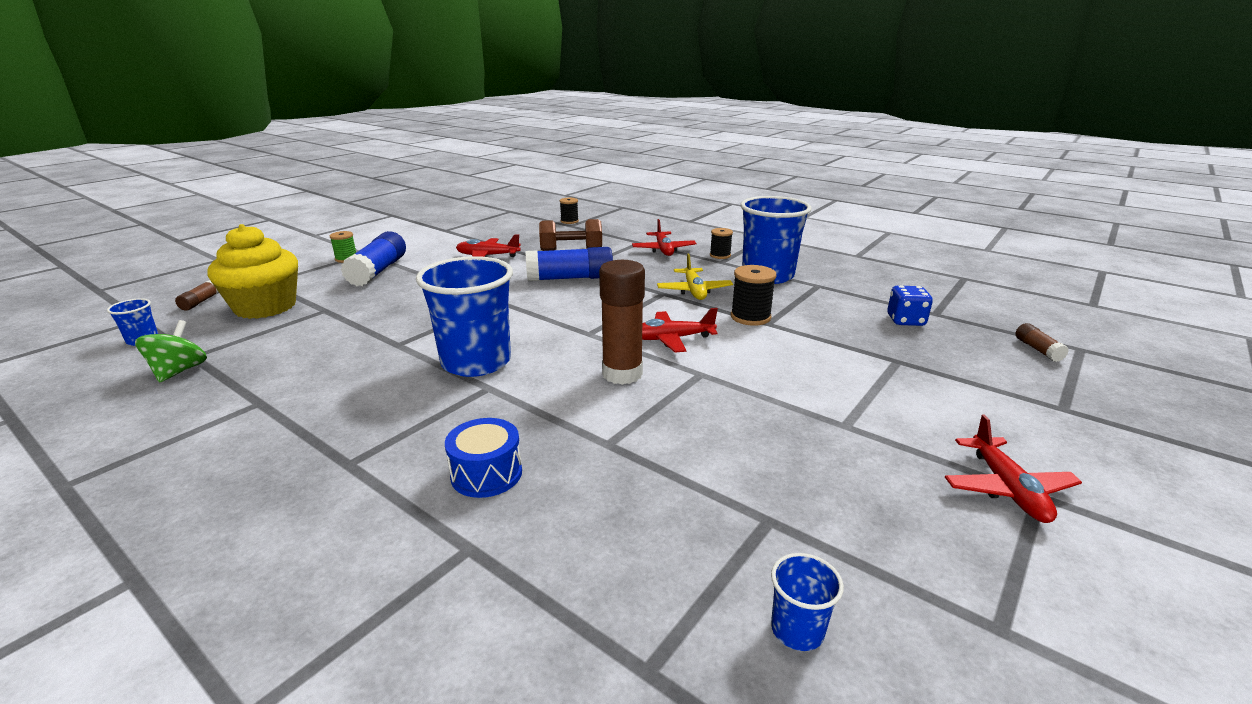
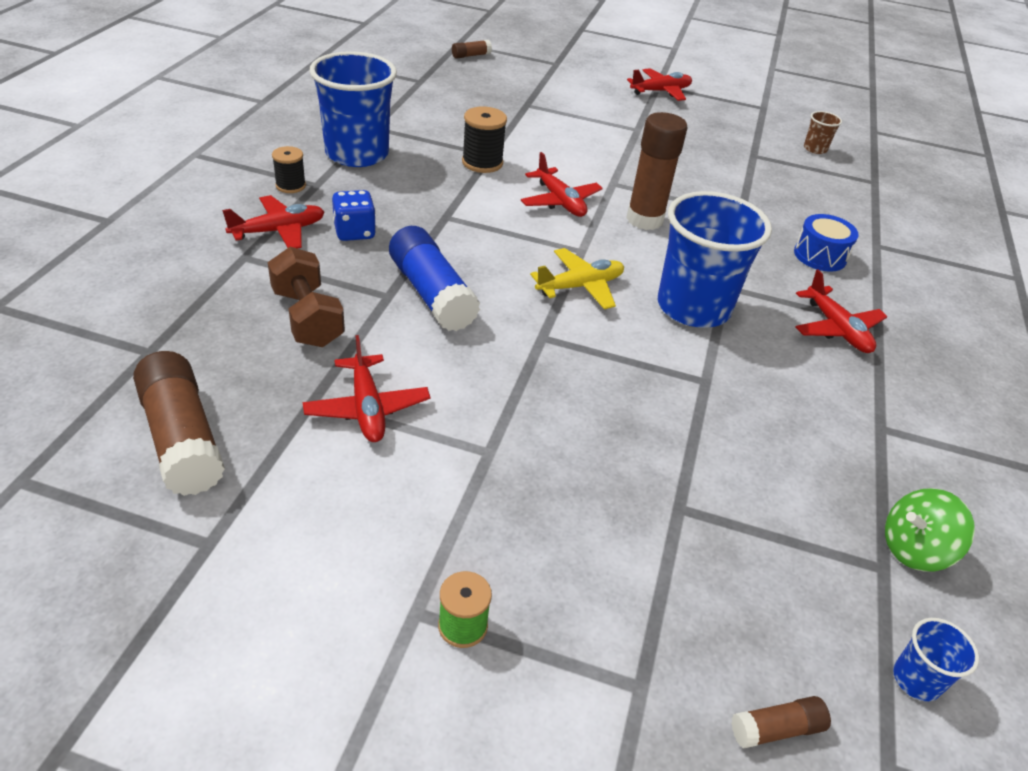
camera: 115 degrees left, 15 degrees up
yellow cupcake [207,224,298,319] -> none
blue glue stick [341,231,406,286] -> none
black spool [560,198,579,224] -> none
yellow plane [657,253,733,300] -> yellow plane moved to [530,248,624,309]
blue cup [771,553,844,651] -> brown cup [804,111,842,154]
blue dice [887,285,933,326] -> blue dice moved to [332,190,376,241]
none -> brown glue stick [133,351,225,496]
none -> red plane [795,269,887,353]

